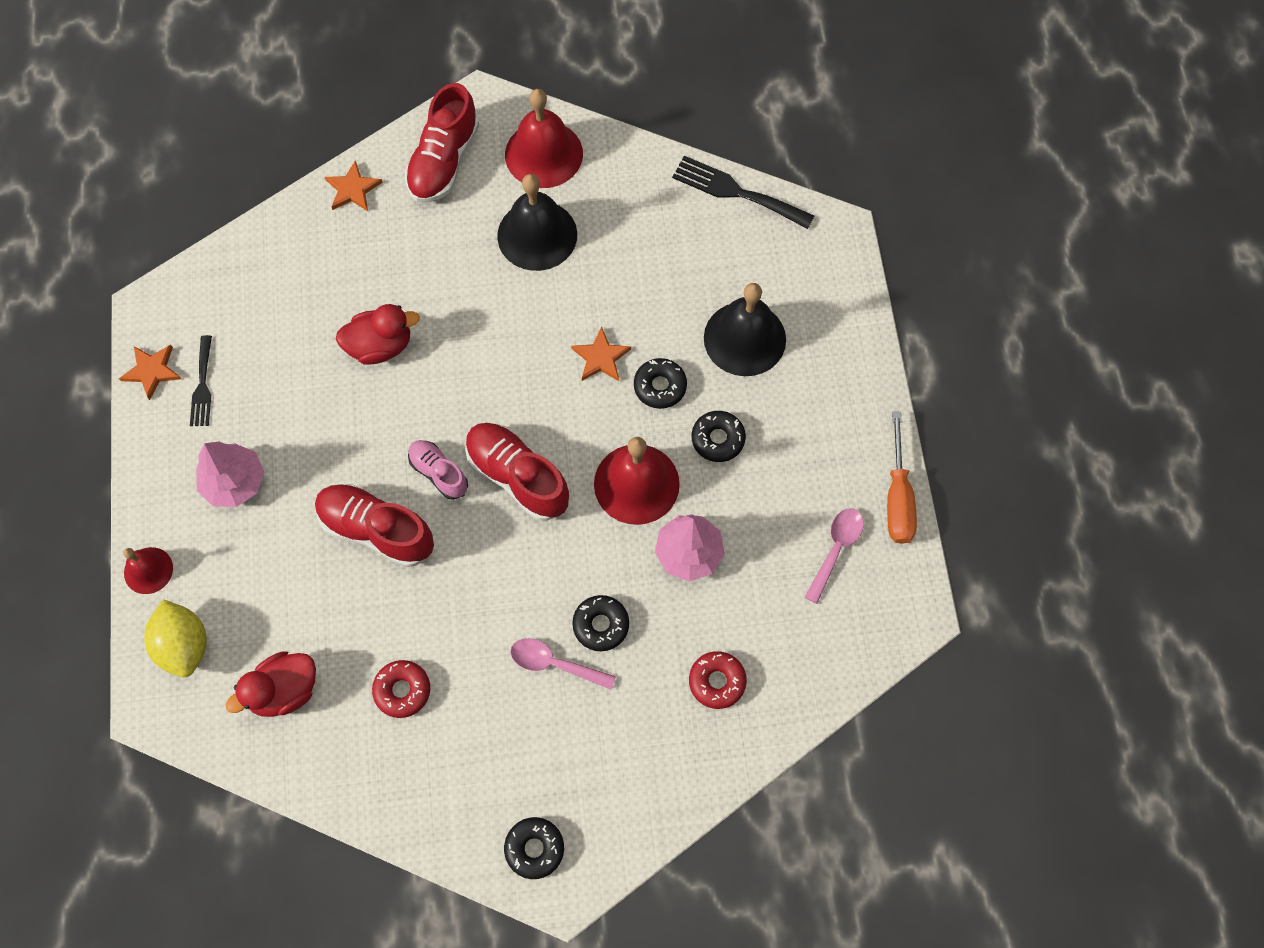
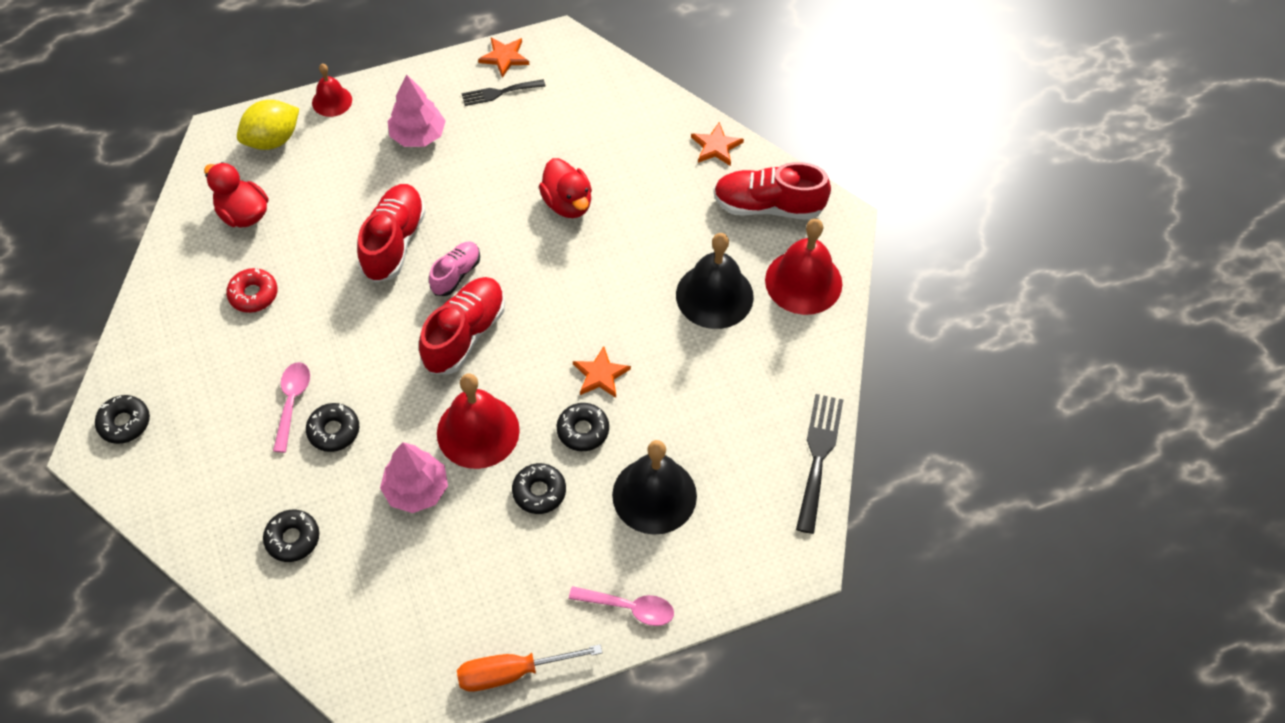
camera: 75 degrees right, 10 degrees down
red donut [689,651,747,709] -> black donut [263,510,319,562]
pink spoon [804,508,864,604] -> pink spoon moved to [569,586,674,626]

